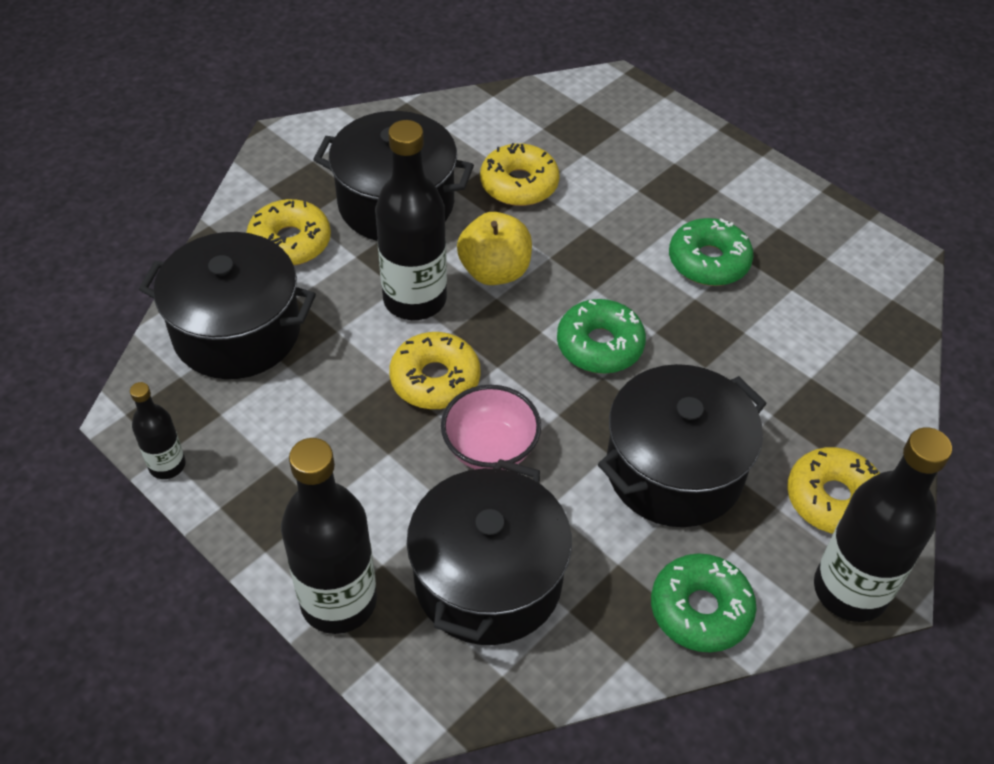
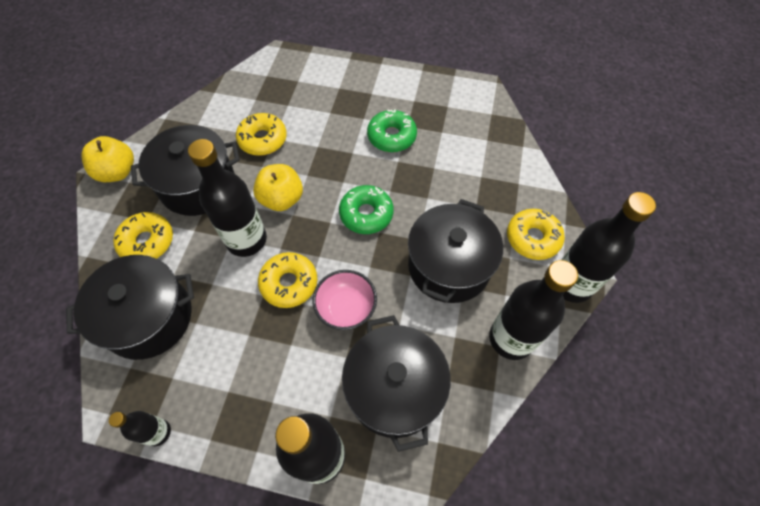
camera: 30 degrees left, 10 degrees up
green donut [651,553,756,653] -> black bottle [489,260,578,360]
none -> yellow apple [81,136,134,182]

